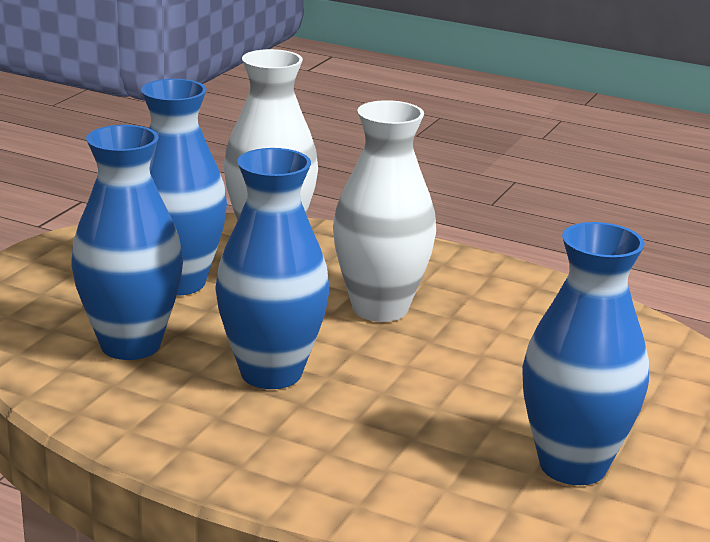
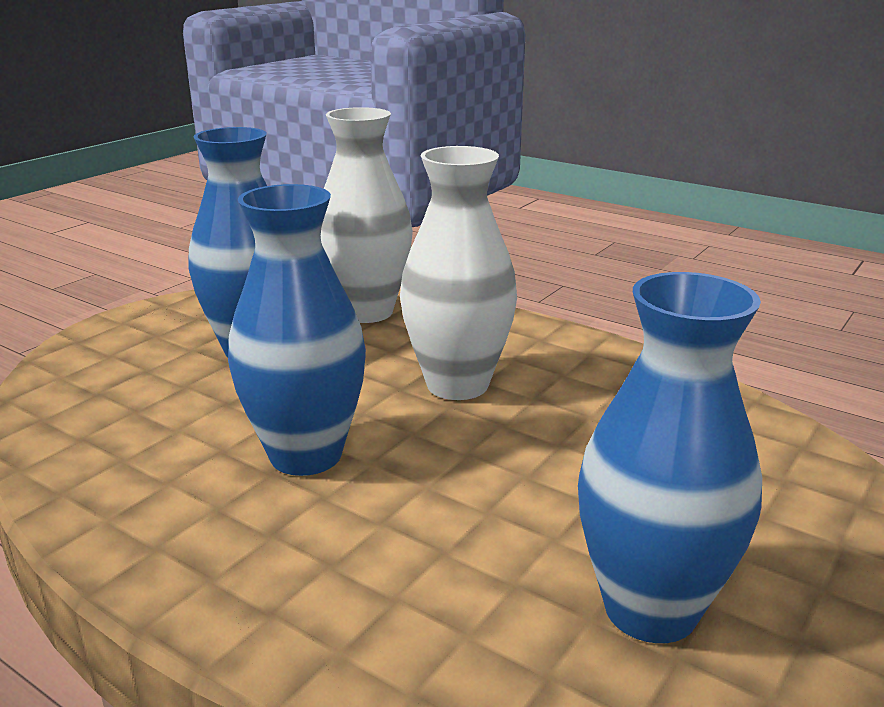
camera: 10 degrees right, 0 degrees up
blue vase [71,125,183,360] -> none

